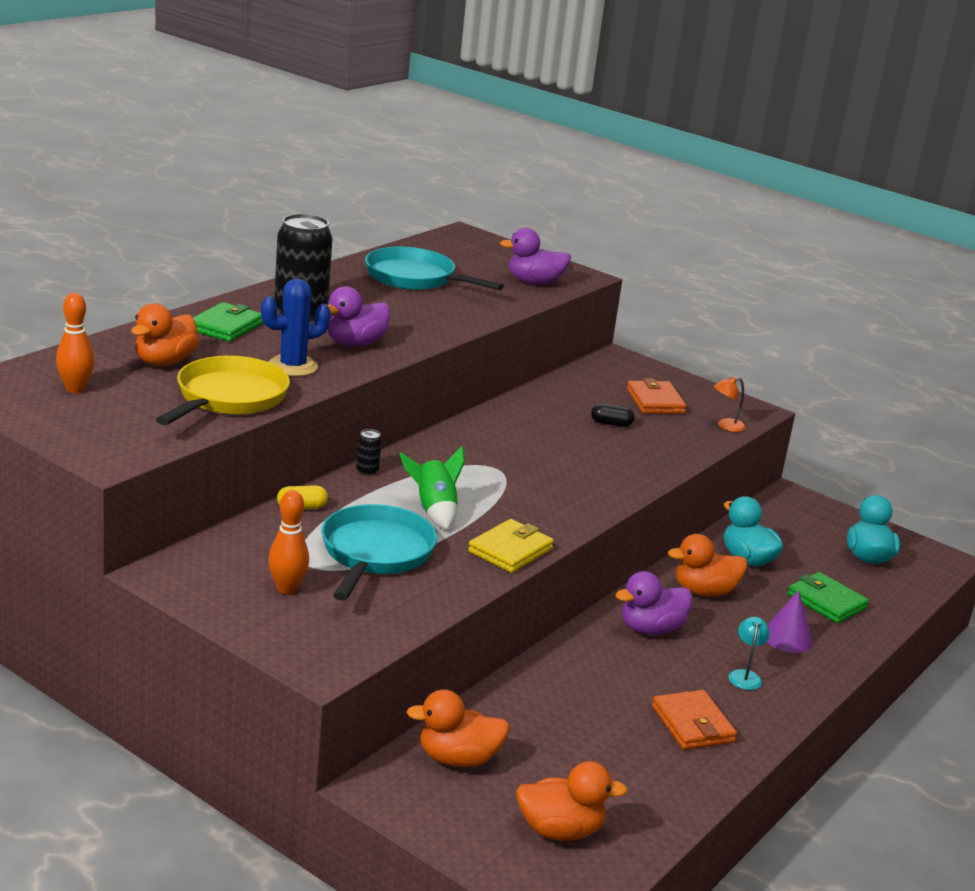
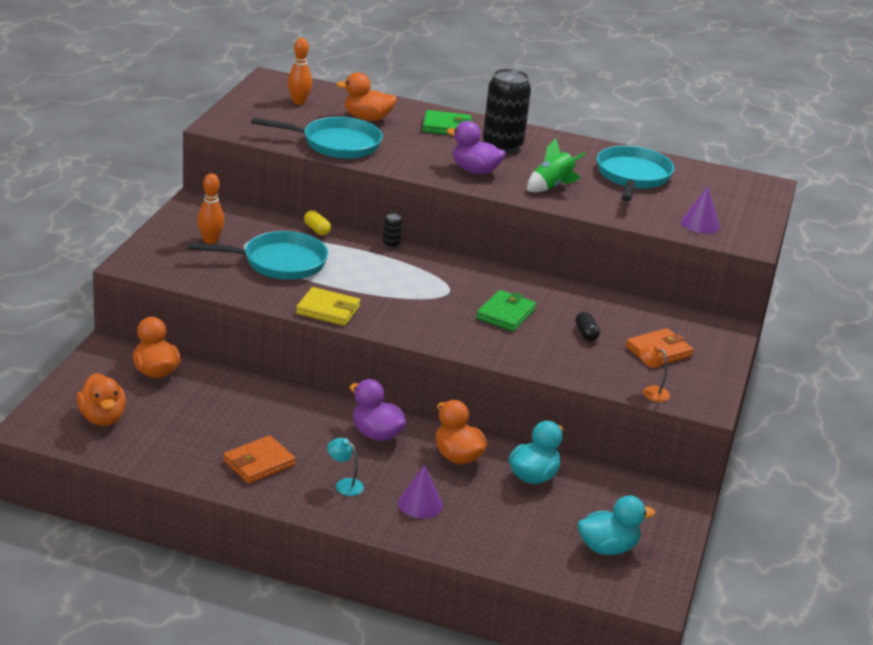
camera: 70 degrees right, 5 degrees up
yellow pan [156,356,290,425] -> turquoise pan [251,117,383,159]
blue cactus [261,279,331,377] -> none
green rocket [400,446,465,530] -> green rocket moved to [527,138,586,192]
purple duck [500,228,571,284] -> purple cone [681,186,720,234]
turquoise lamp [728,617,770,690] -> turquoise lamp turned 135 degrees counterclockwise [327,438,364,496]
green wallet [788,572,869,623] -> green wallet moved to [476,290,536,331]

